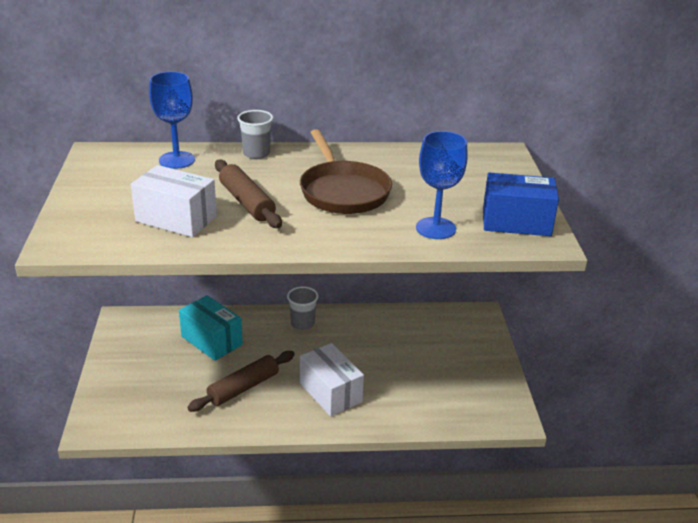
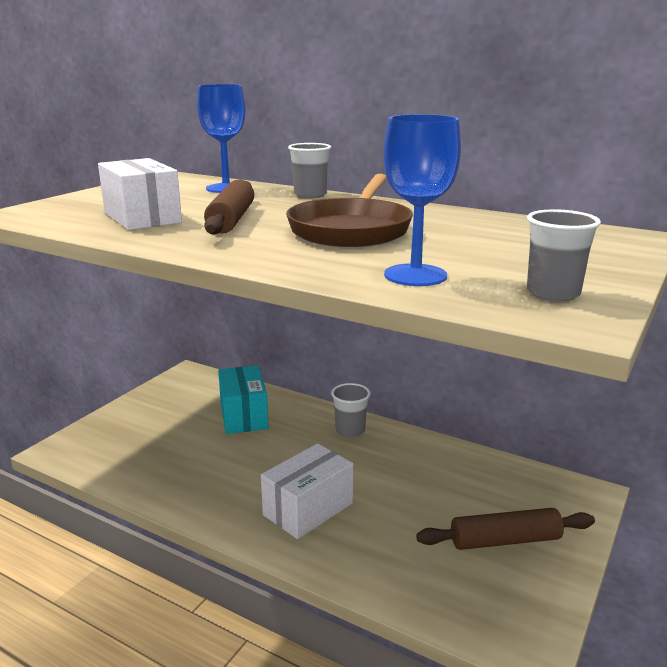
camera: 35 degrees right, 10 degrees down
brown rolling pin [187,351,295,412] -> brown rolling pin moved to [416,508,595,550]
white box [300,343,364,417] -> white box turned 45 degrees clockwise [261,443,353,539]
blue box [483,173,559,236] -> grey cup [527,209,601,302]

